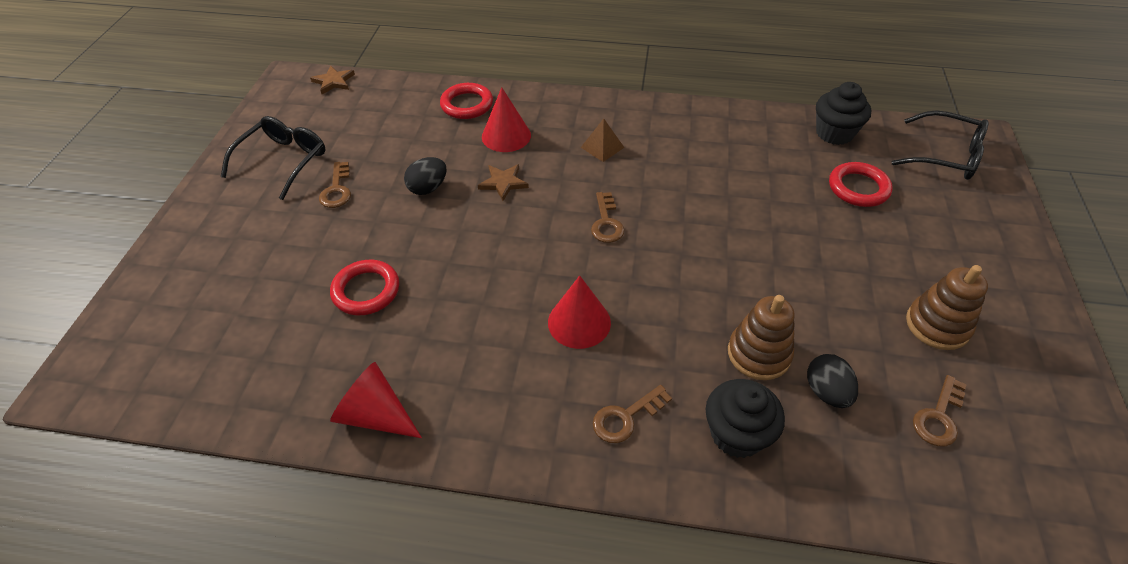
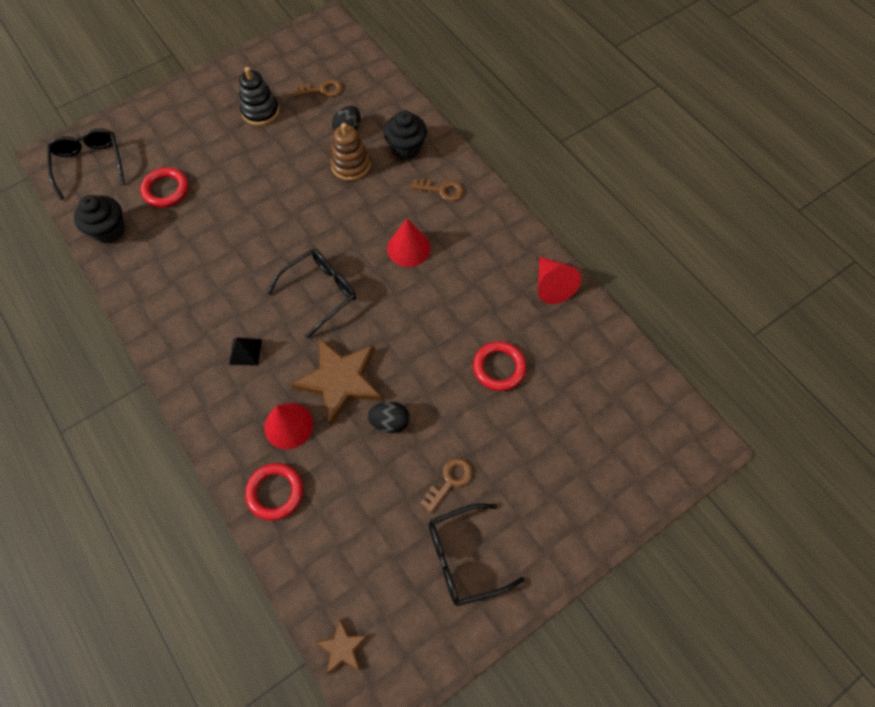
camera: 135 degrees left, 15 degrees up
brown star [478,164,529,201] -> brown star [290,338,383,426], size x2.02
brown pyramid [581,118,625,162] -> black pyramid [229,337,262,366]
brown key [591,192,625,243] -> black glasses [267,249,356,338]
brown stacking toy [906,265,988,350] -> black stacking toy [239,67,279,126]

